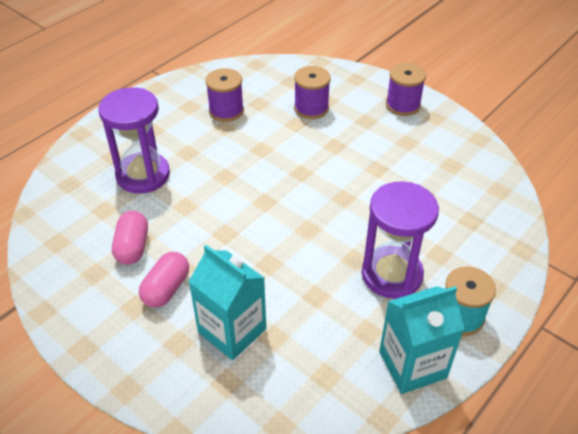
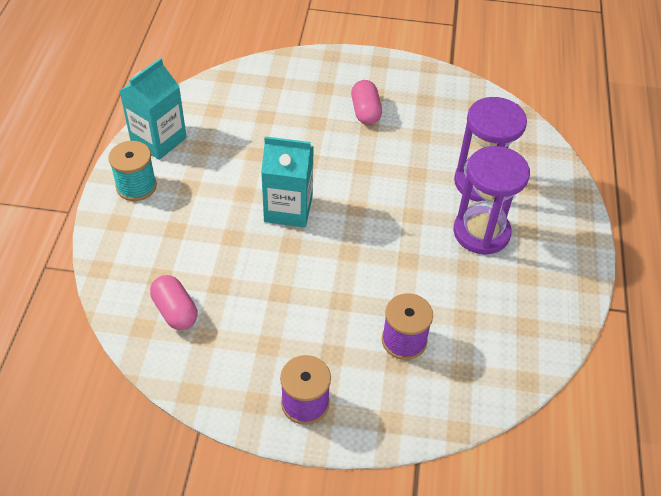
camera: 145 degrees right, 5 degrees up
pink capsule [112,211,148,265] -> pink capsule moved to [150,275,197,330]
turquoise carton [189,245,266,360] -> turquoise carton moved to [261,136,314,227]
purple spool [205,68,244,122] -> none
purple hourglass [362,181,439,299] -> purple hourglass moved to [453,146,530,255]

